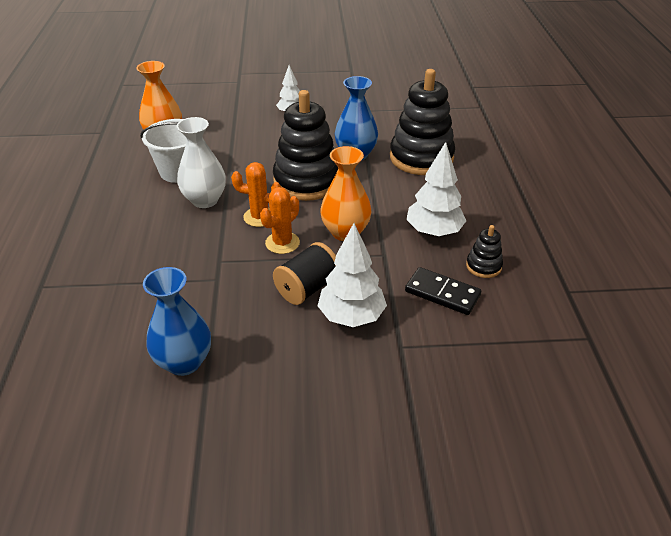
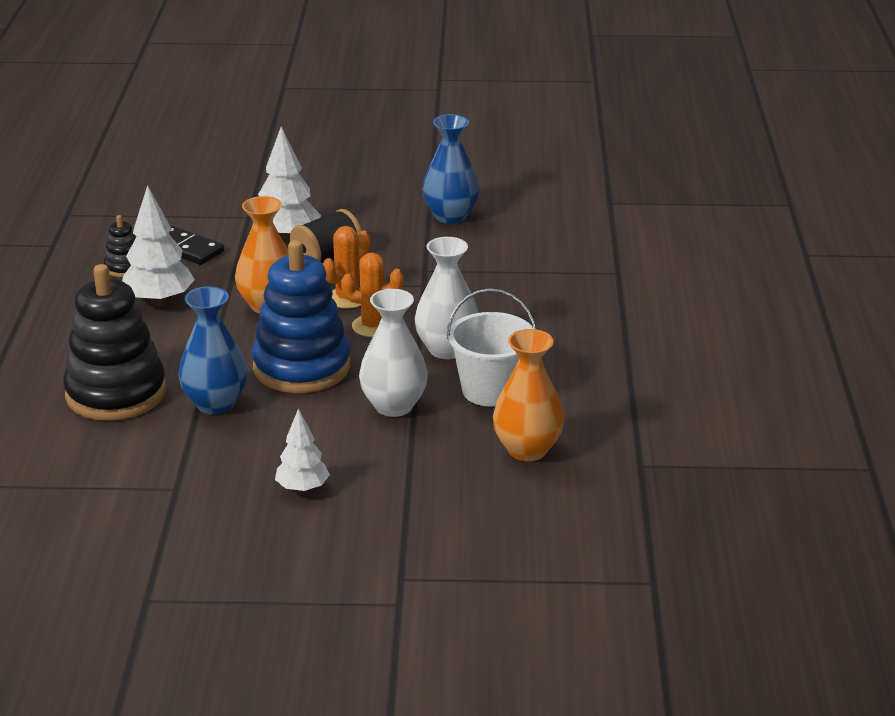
camera: 175 degrees left, 10 degrees down
black stacking toy [273,90,338,201] -> blue stacking toy [252,240,351,393]
none -> white vase [359,289,428,417]

